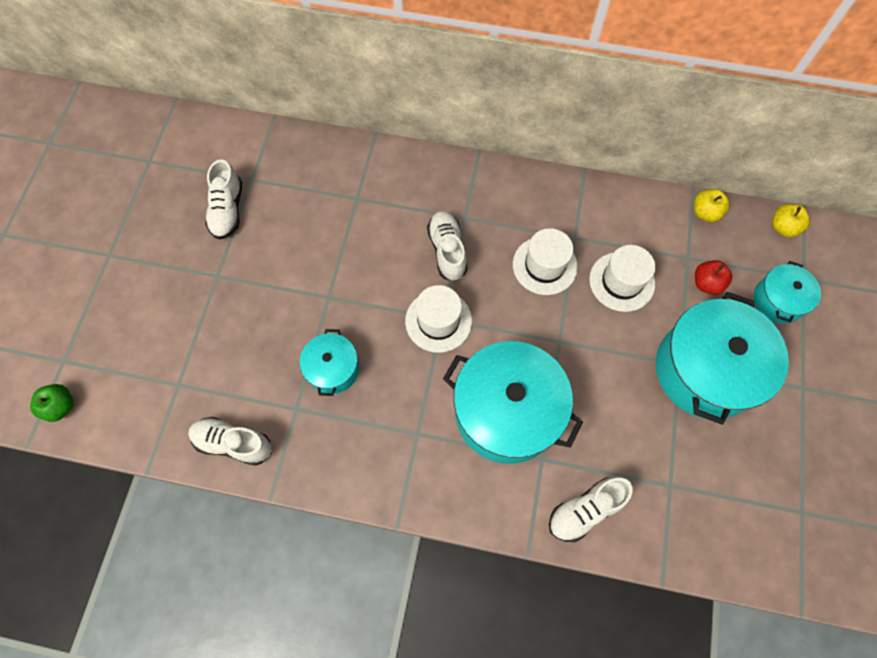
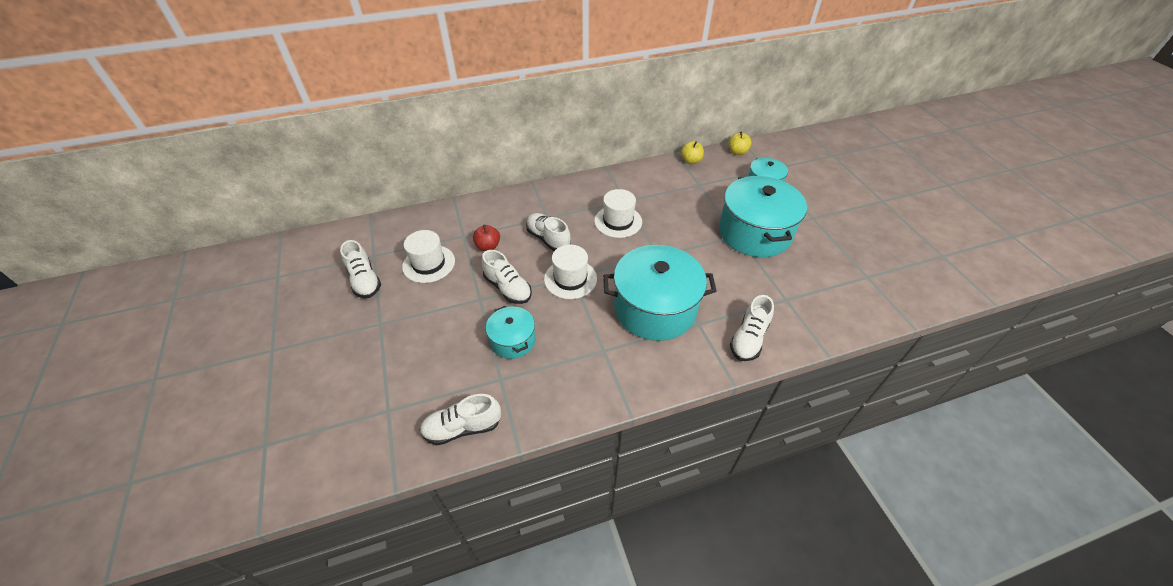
camera: 30 degrees left, 20 degrees down
green apple [30,384,73,422] -> none
white hat [589,245,655,312] -> white hat moved to [402,230,455,283]
red apple [695,260,732,295] -> red apple moved to [473,224,500,251]
none -> white shoe [482,250,532,304]

